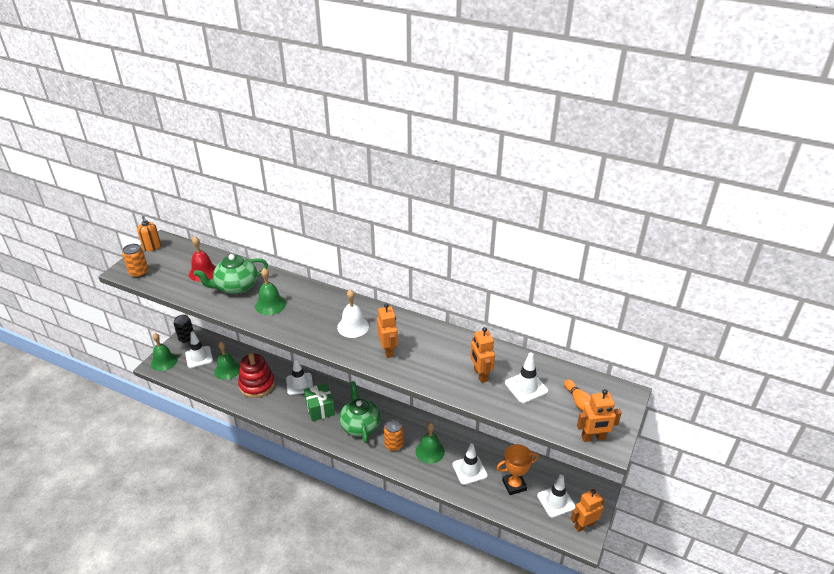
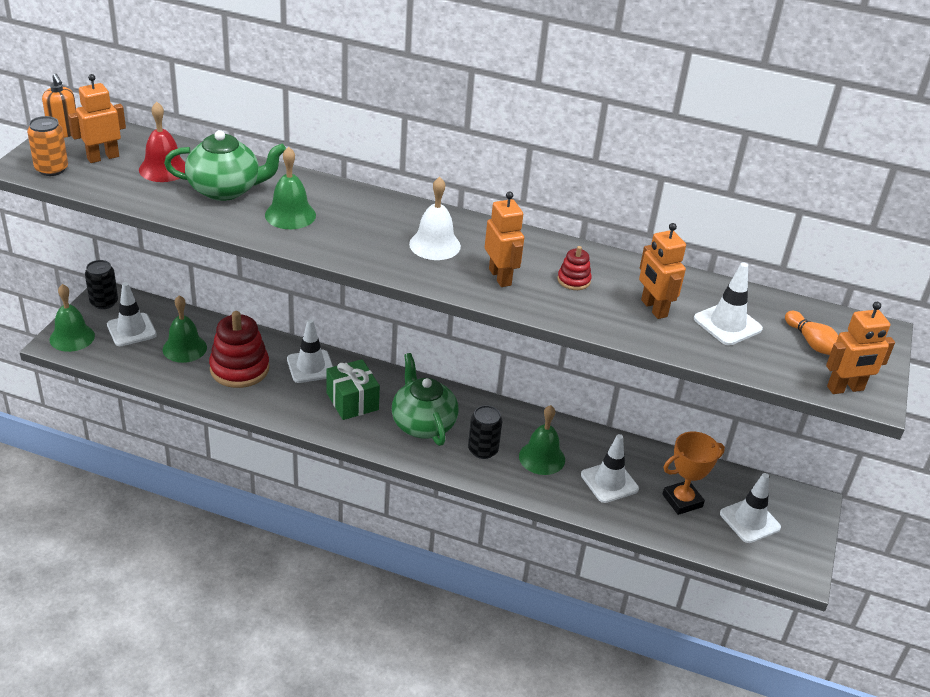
camera: 10 degrees left, 0 degrees up
green teapot [194,254,268,294] -> green teapot turned 150 degrees counterclockwise [164,130,286,201]
orange can [384,419,404,451] -> black can [468,405,502,459]
orange robot [571,489,604,532] -> orange robot moved to [68,74,126,163]
none -> red stacking toy [557,246,592,290]

